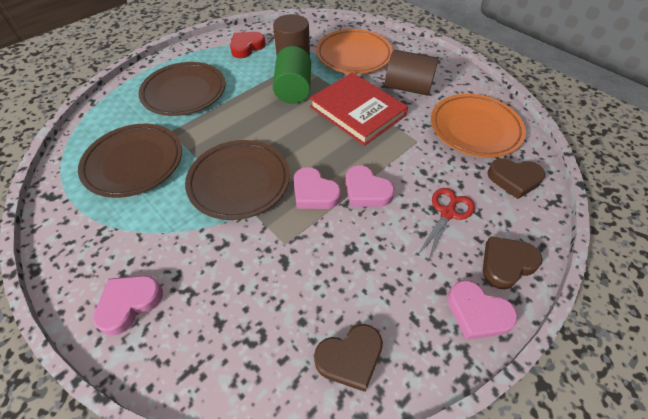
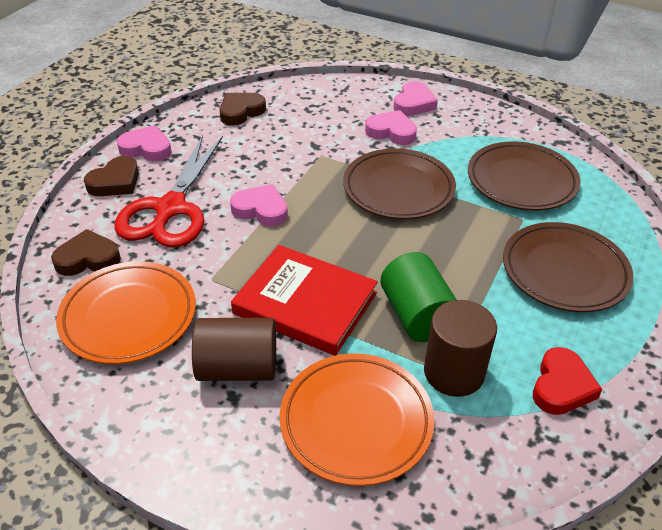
camera: 160 degrees right, 10 degrees down
pink heart [294,167,341,209] -> pink heart moved to [365,110,417,145]
red scissors [418,188,475,260] -> red scissors [114,135,223,248], size x1.88

